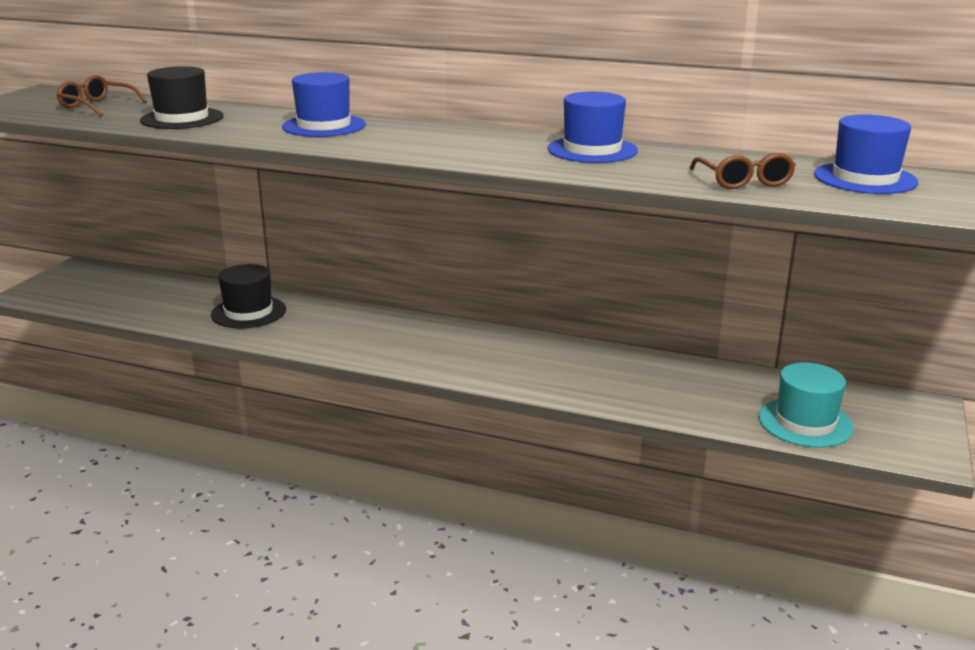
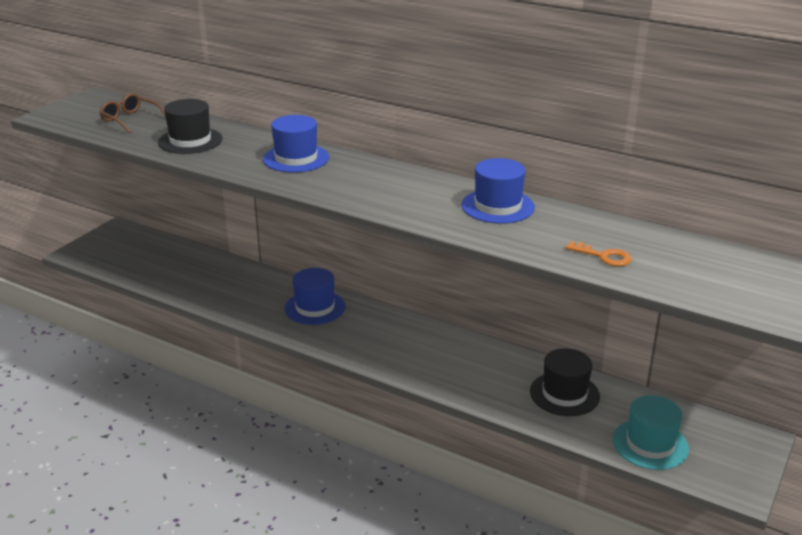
camera: 10 degrees right, 5 degrees up
black hat [211,264,286,328] -> black hat moved to [530,348,600,416]
brown glasses [690,153,796,189] -> orange key [566,241,632,266]
blue hat [814,115,918,194] -> blue hat moved to [285,268,345,325]

